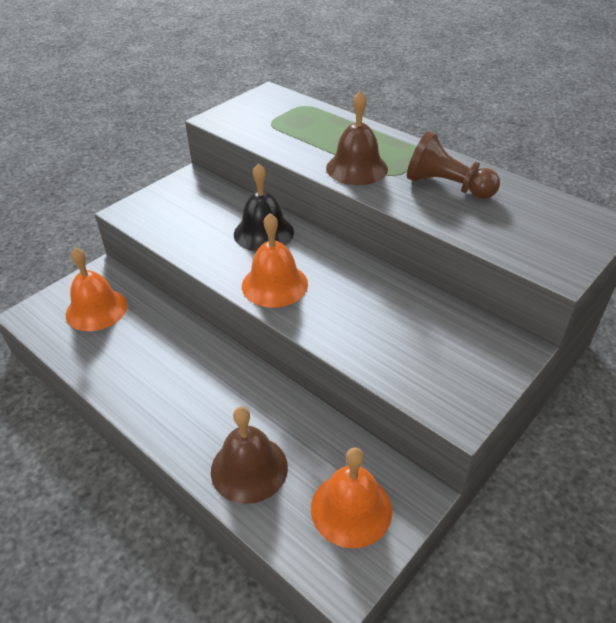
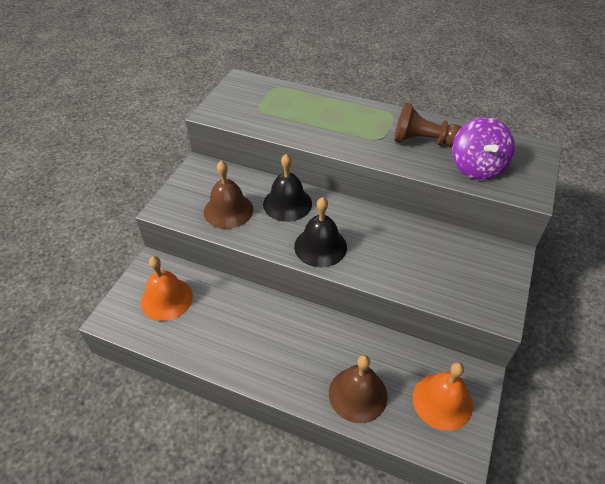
camera: 20 degrees left, 5 degrees up
orange bell [242,213,308,308] -> black bell [294,197,347,267]
brown bell [326,91,388,185] -> brown bell moved to [204,161,253,229]
none -> purple spinning top [452,117,515,180]

